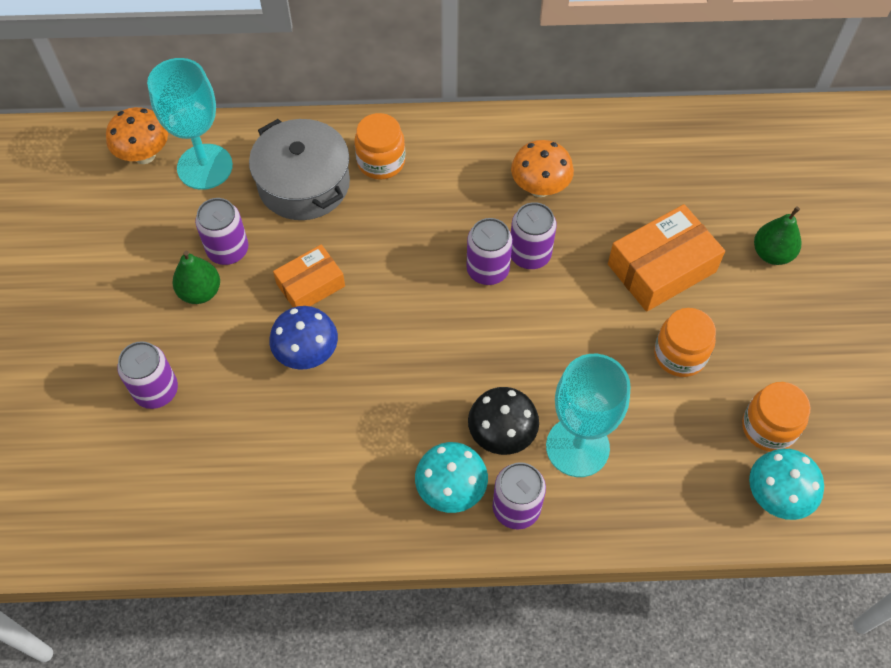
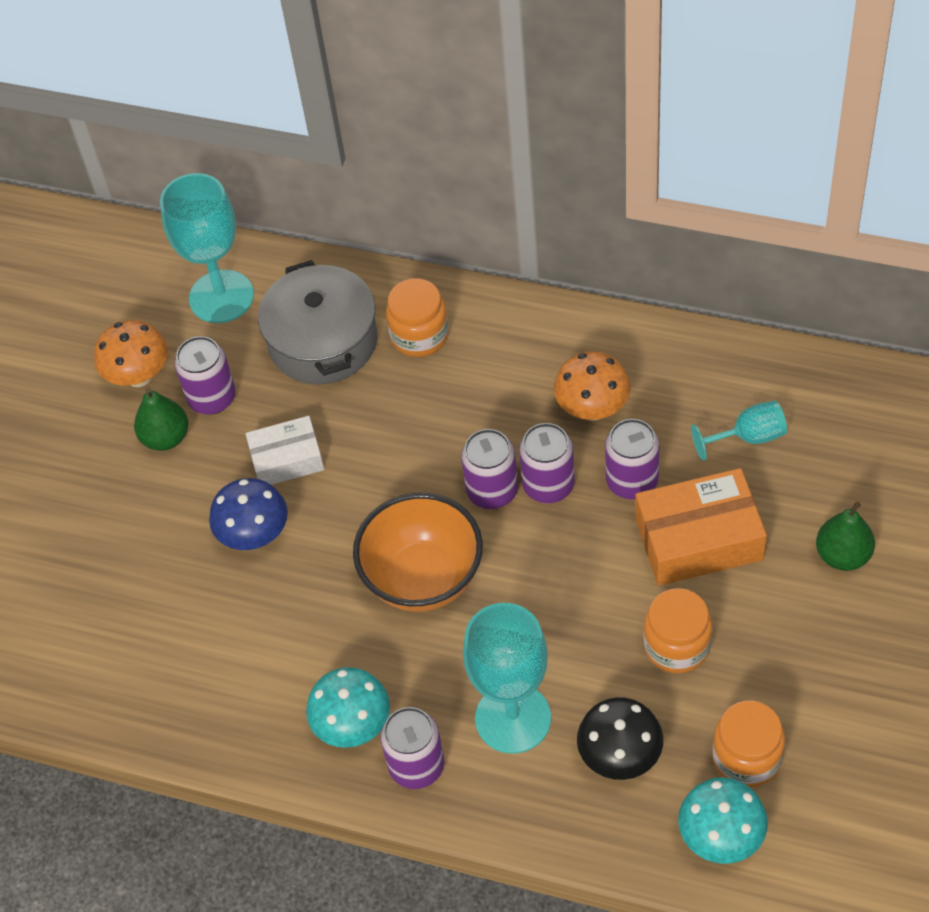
camera: 25 degrees right, 5 degrees down
orange mushroom [106,107,168,164] -> orange mushroom moved to [94,320,168,387]
purple can [117,341,178,409] -> purple can moved to [605,419,659,499]
orange box [273,244,345,307] -> white box [246,416,324,485]
black mushroom [468,387,539,455] -> black mushroom moved to [577,697,663,780]
none -> orange bowl [353,493,483,612]
none -> turquoise goblet [691,401,787,461]

